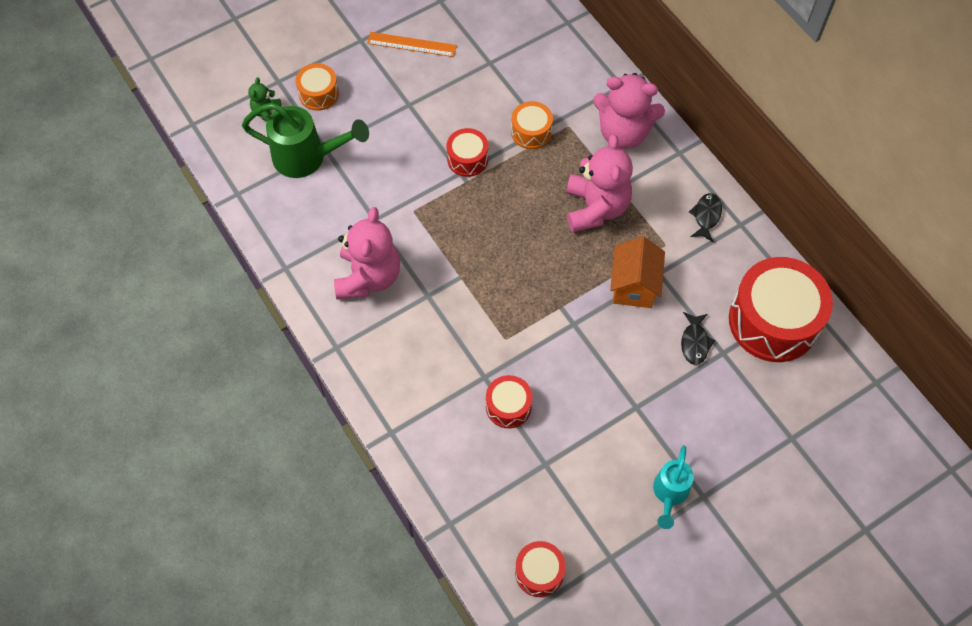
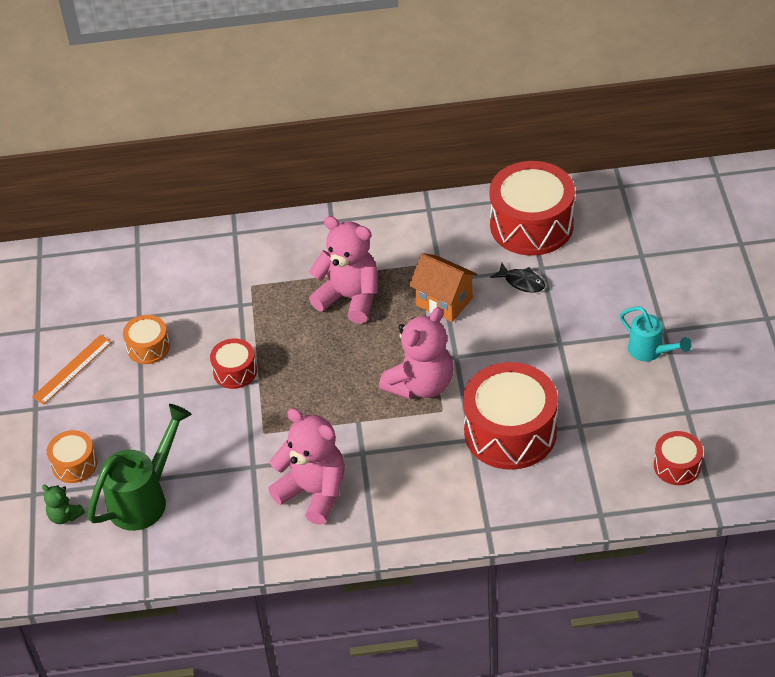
camera: 60 degrees left, 15 degrees down
red drum [486,375,532,428] -> red drum [463,362,558,470], size x2.02
orange drum [511,101,553,149] -> orange drum moved to [123,315,170,364]
pink teddy bear [593,73,665,149] -> pink teddy bear moved to [379,307,453,399]
black fish [689,193,722,242] -> none

